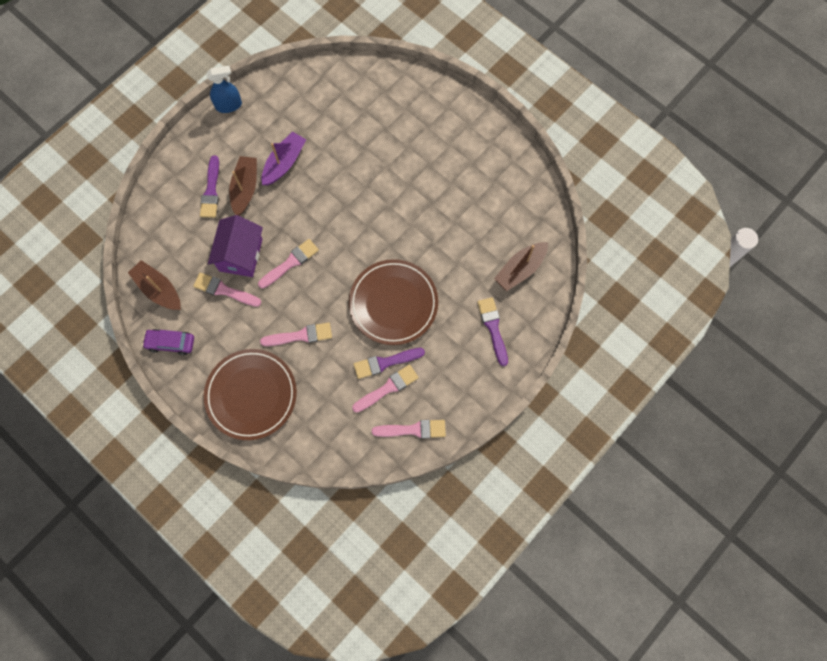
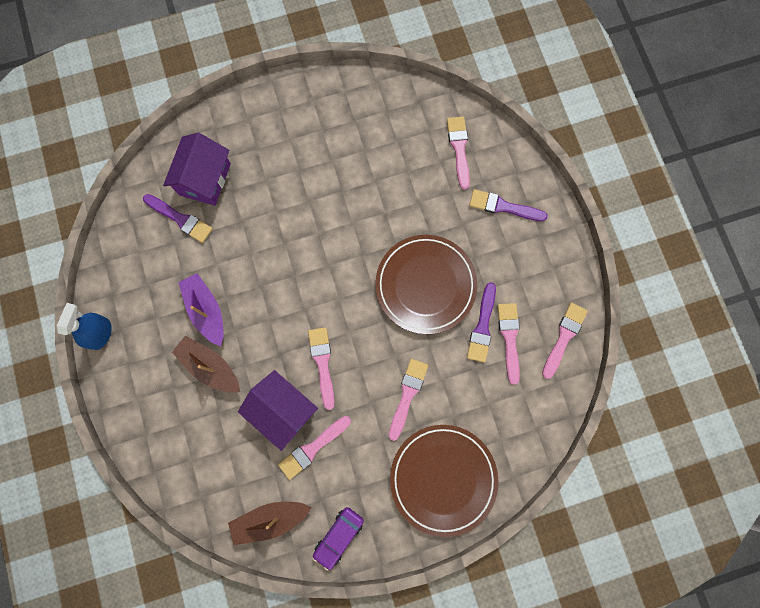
camera: 60 degrees left, 5 degrees up
purple brush [200,155,219,218] -> purple brush moved to [143,194,213,243]
brown boat [494,242,548,291] -> pink brush [447,116,470,190]
none -> purple house [163,133,231,206]

